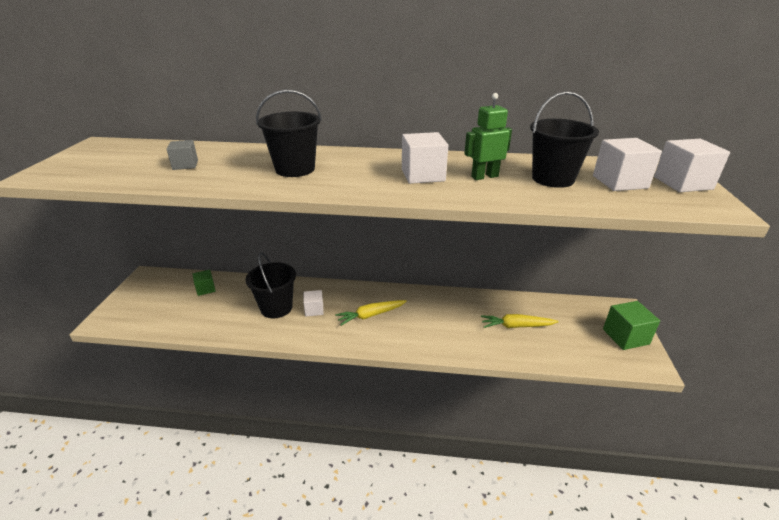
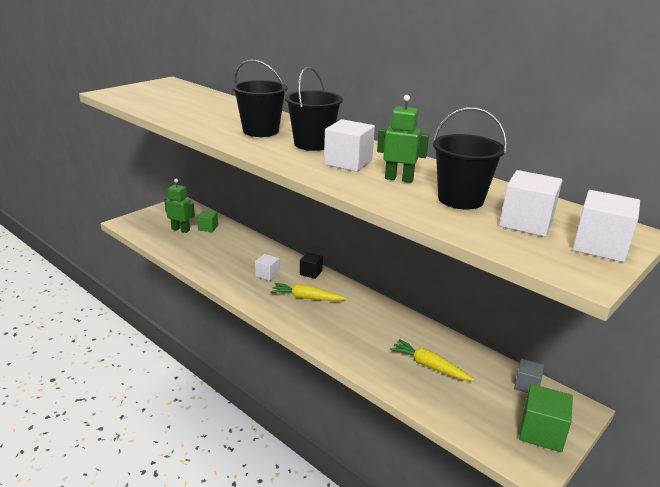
camera: 35 degrees right, 5 degrees down
grey cube [167,140,198,170] -> grey cube moved to [514,359,544,393]
black bucket [245,252,296,318] -> black bucket moved to [285,67,343,151]
none -> green robot [164,179,195,233]
none -> black cube [300,252,323,279]

